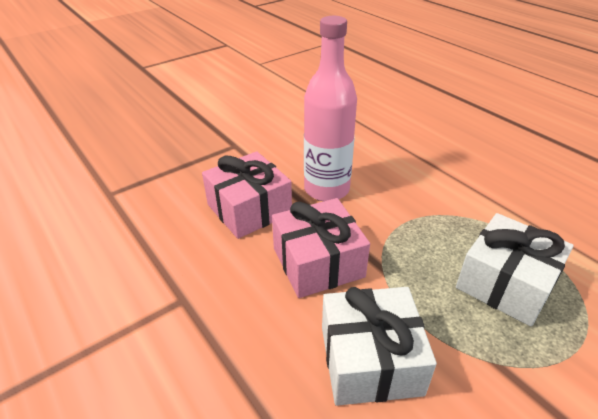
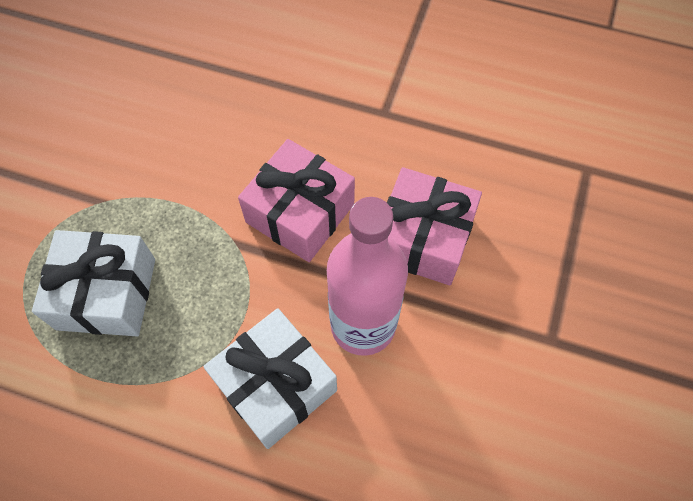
camera: 145 degrees right, 25 degrees up
white gift [322,287,437,406] -> white gift moved to [203,308,337,449]

